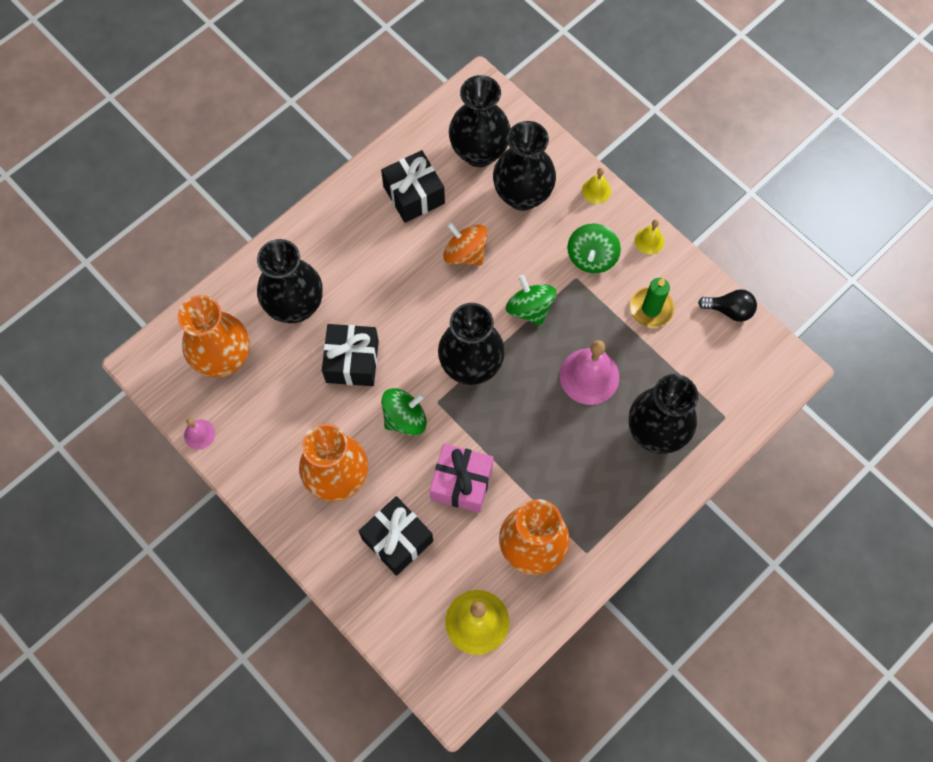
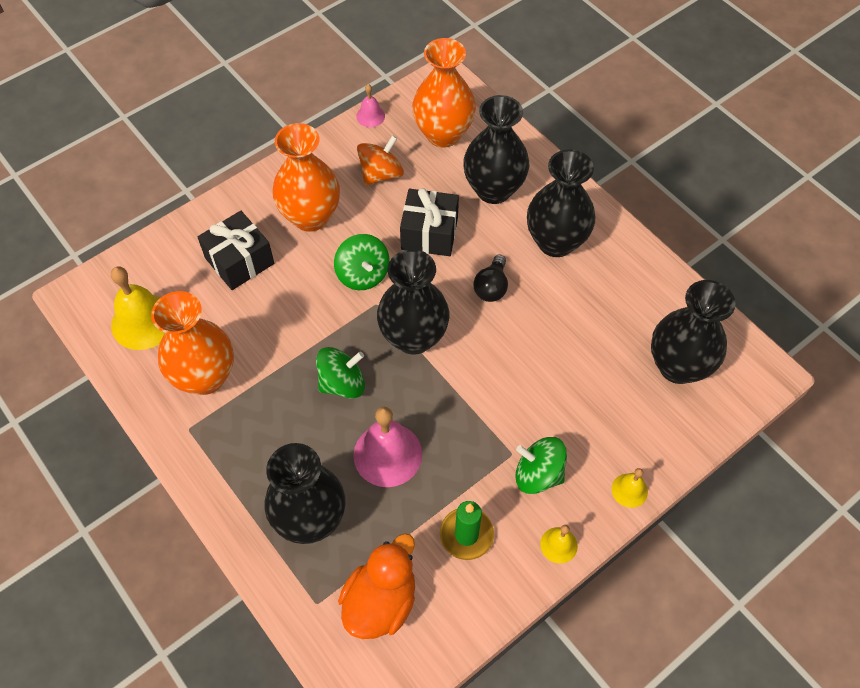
camera: 95 degrees right, 10 degrees down
black gift [381,150,445,223] -> none
pink gift [430,443,494,513] -> none
orange spinning top [443,222,488,266] -> orange spinning top moved to [357,135,404,185]
black vase [493,121,556,211] -> black vase moved to [527,149,595,257]
green spinning top [506,275,557,326] -> green spinning top moved to [316,347,365,399]
black light bulb [698,289,757,322] -> black light bulb moved to [473,254,508,302]
none -> orange duck [338,533,415,639]

